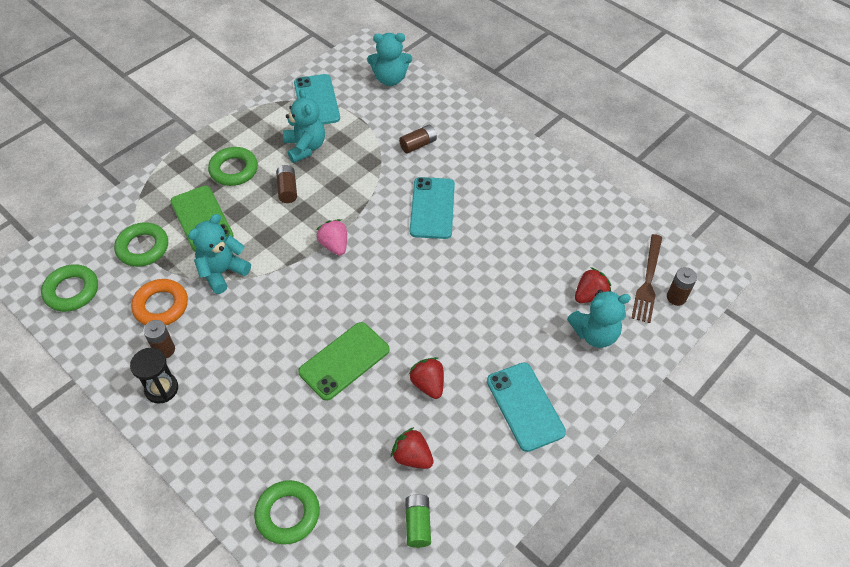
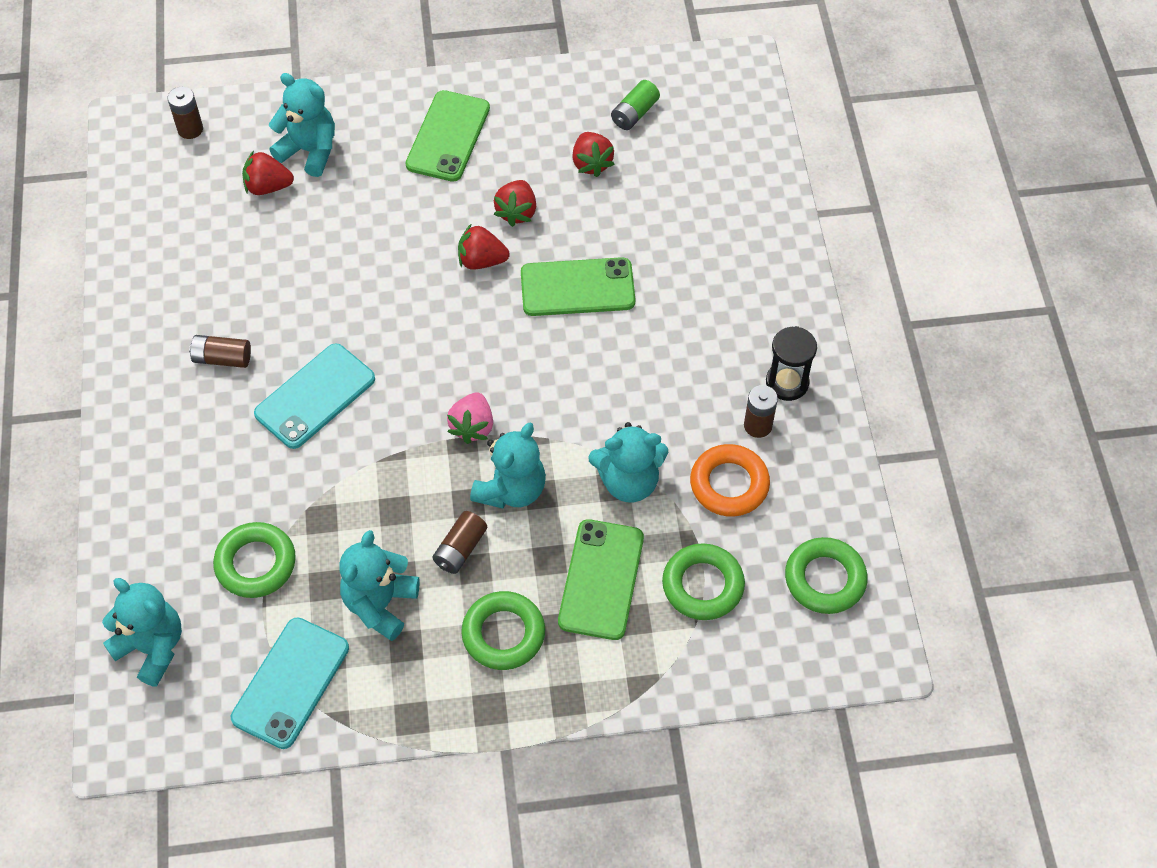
camera: 140 degrees left, 5 degrees up
green ring [254,480,320,545] -> green ring moved to [213,522,296,598]
brown battery [399,125,437,153] -> brown battery moved to [189,335,251,368]
turquoise phone [487,362,566,452] -> green phone [406,90,490,182]
brown fork [631,234,662,323] -> none
none -> red strawberry [458,223,510,270]
none -> turquoise teddy bear [470,423,546,509]

